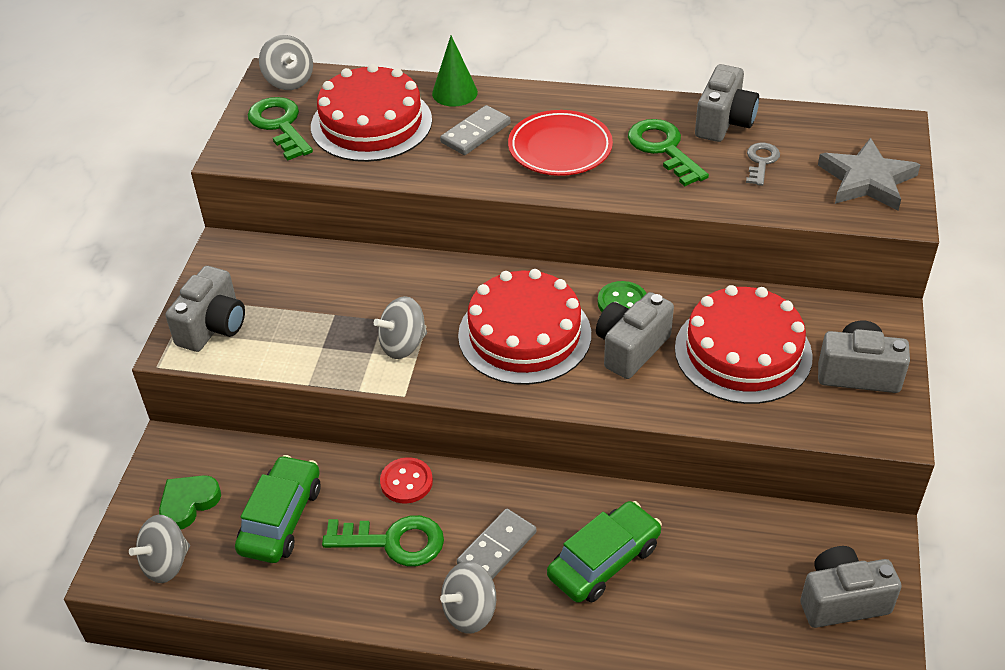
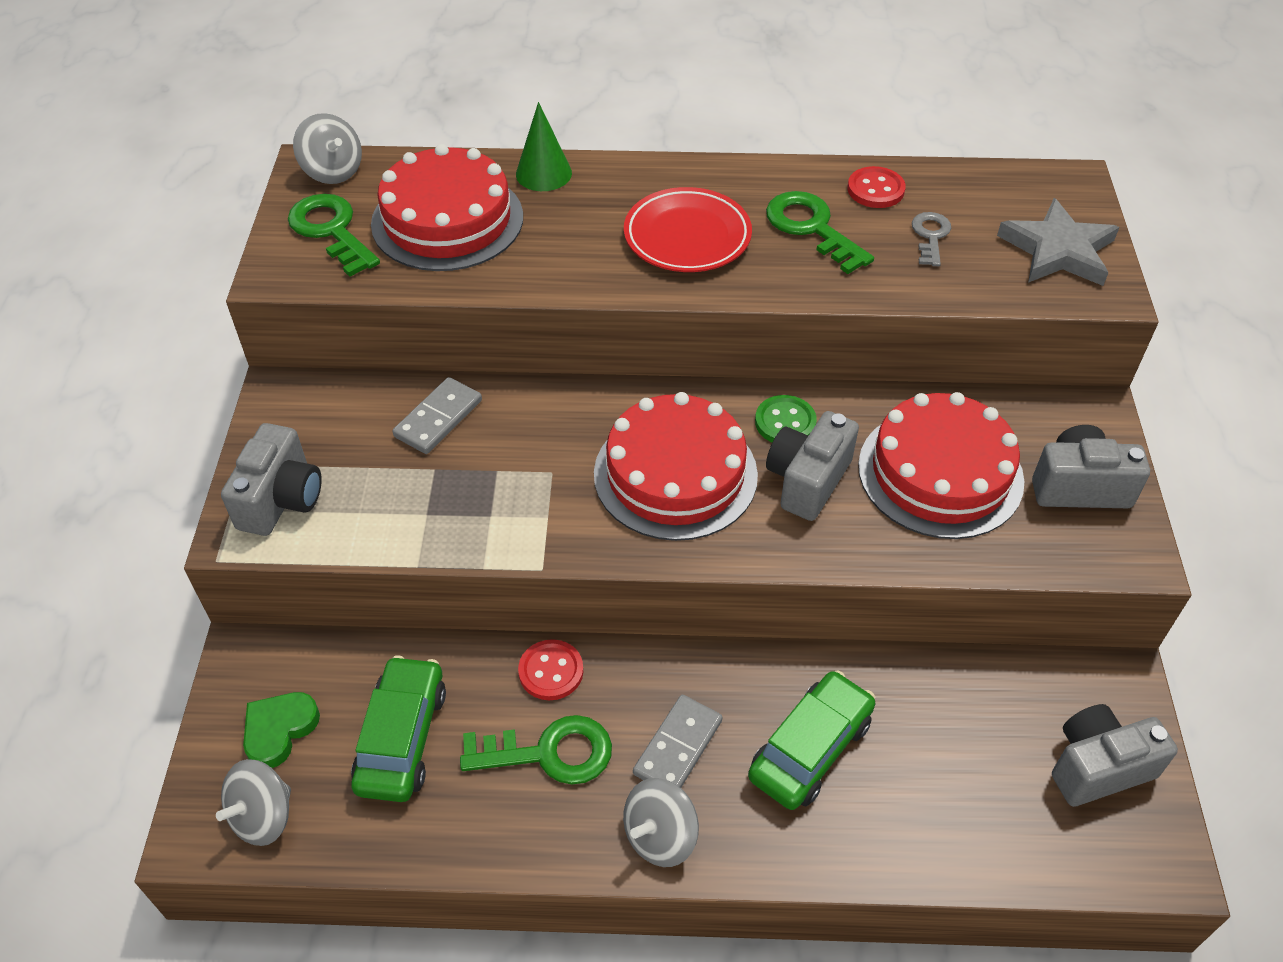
camera: 10 degrees left, 5 degrees up
grey spinning top [374,296,427,359] -> none
grey domino [440,105,511,155] -> grey domino moved to [392,377,482,454]
grey camera [695,64,759,142] -> red button [847,166,906,208]

